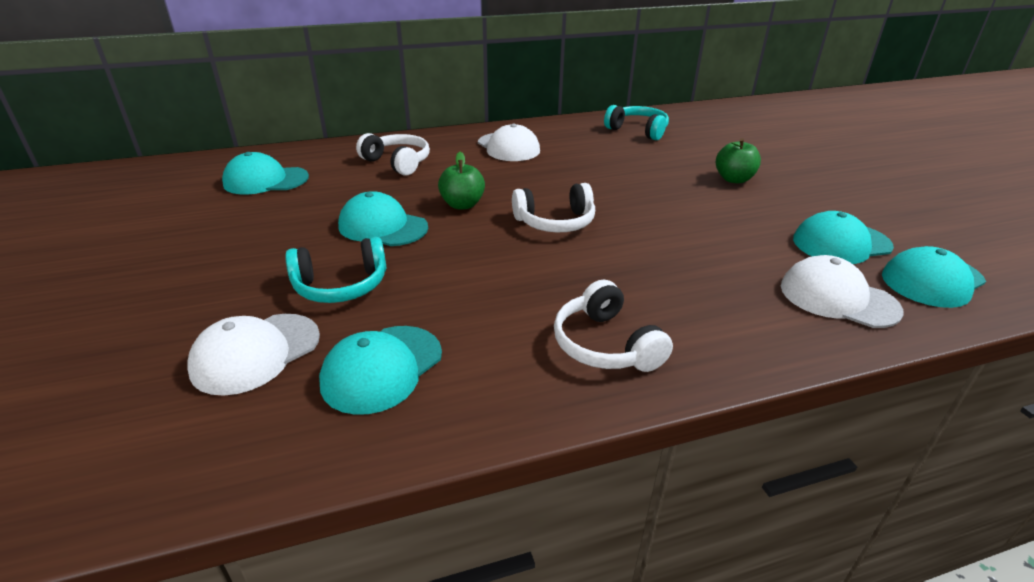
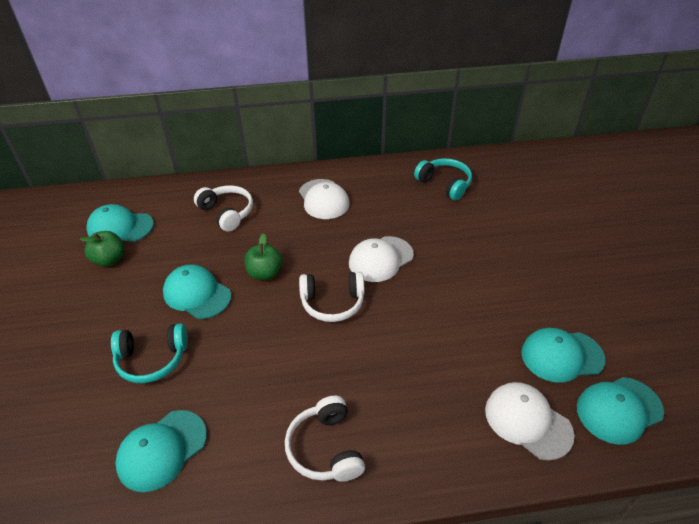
camera: 10 degrees right, 10 degrees up
white cap [187,314,320,396] -> white cap moved to [349,236,414,282]
green apple [716,138,761,183] -> green apple moved to [79,231,125,267]

